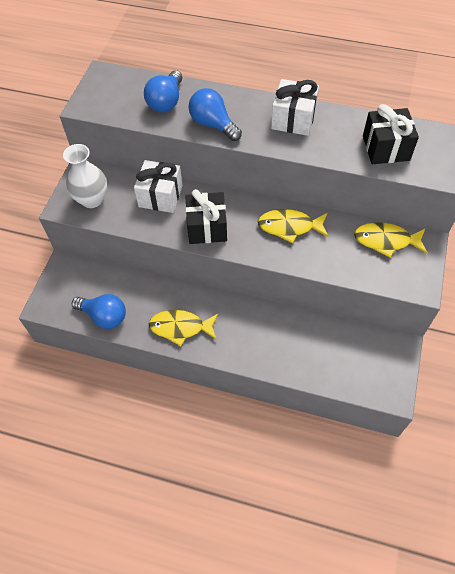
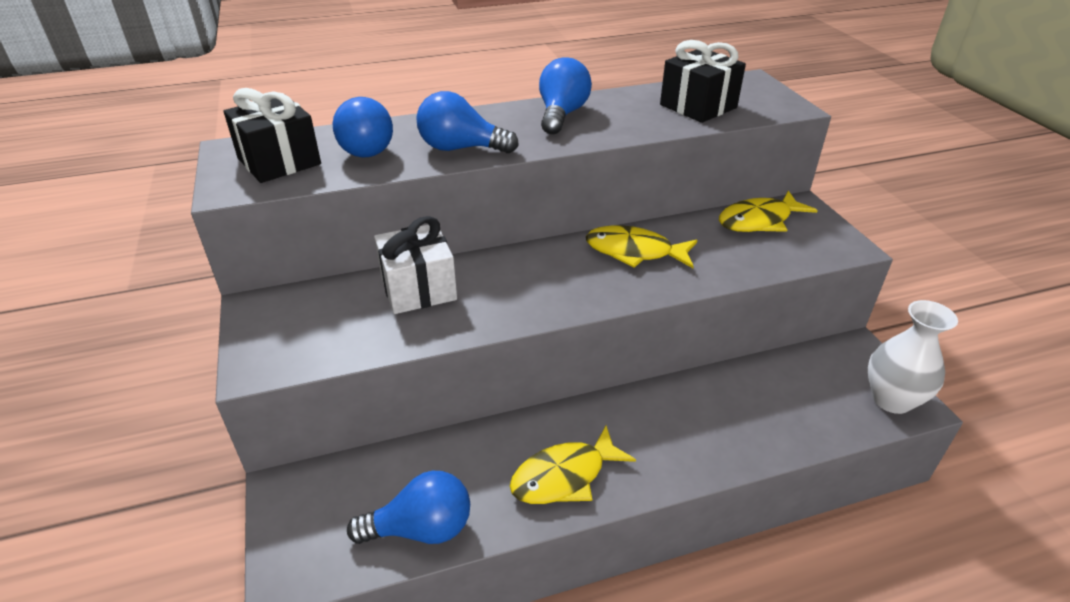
camera: 35 degrees left, 20 degrees down
white vase [63,144,107,208] -> white vase moved to [868,300,958,414]
black gift [186,189,227,244] -> black gift moved to [224,88,321,183]
yellow fish [258,209,328,243] -> yellow fish turned 45 degrees clockwise [586,225,697,268]
white gift [271,79,319,136] -> blue light bulb [539,58,592,134]

